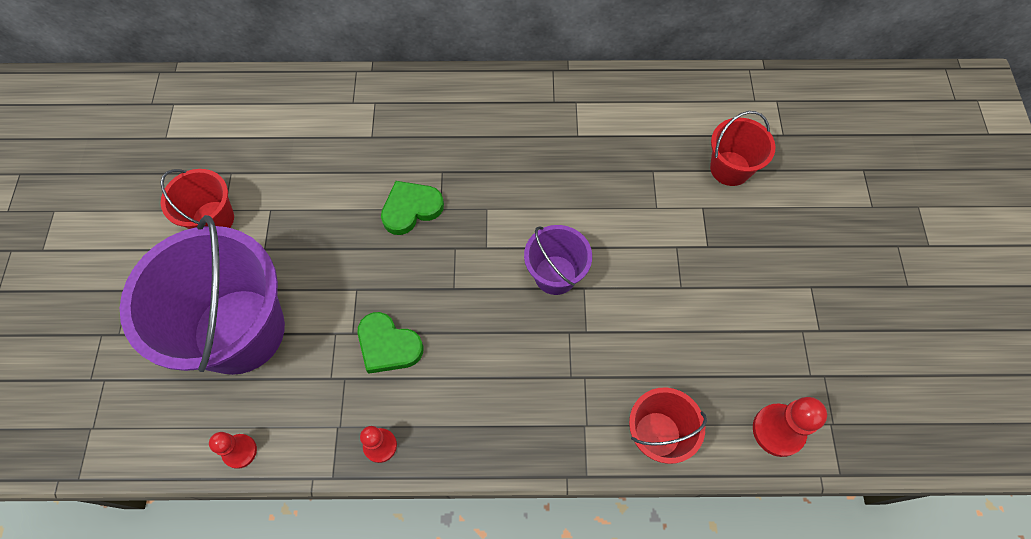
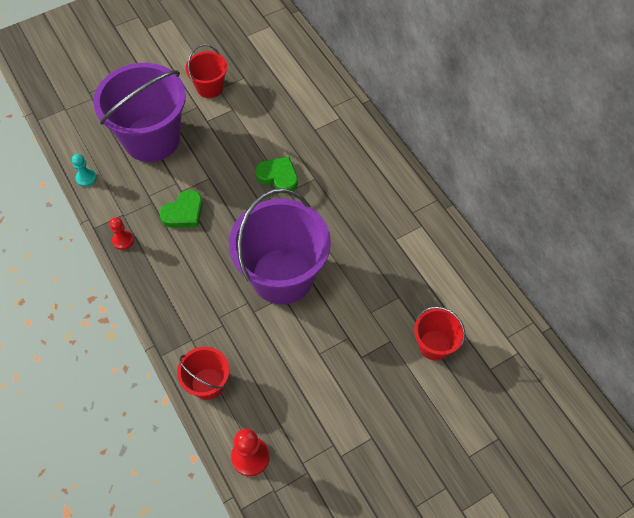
camera: 60 degrees right, 5 degrees down
red pawn [209,432,257,469] -> turquoise pawn [72,154,97,187]
green heart [357,312,424,374] -> green heart turned 135 degrees counterclockwise [159,190,203,228]
purple bucket [524,225,592,295] -> purple bucket [229,188,331,305], size x2.02

